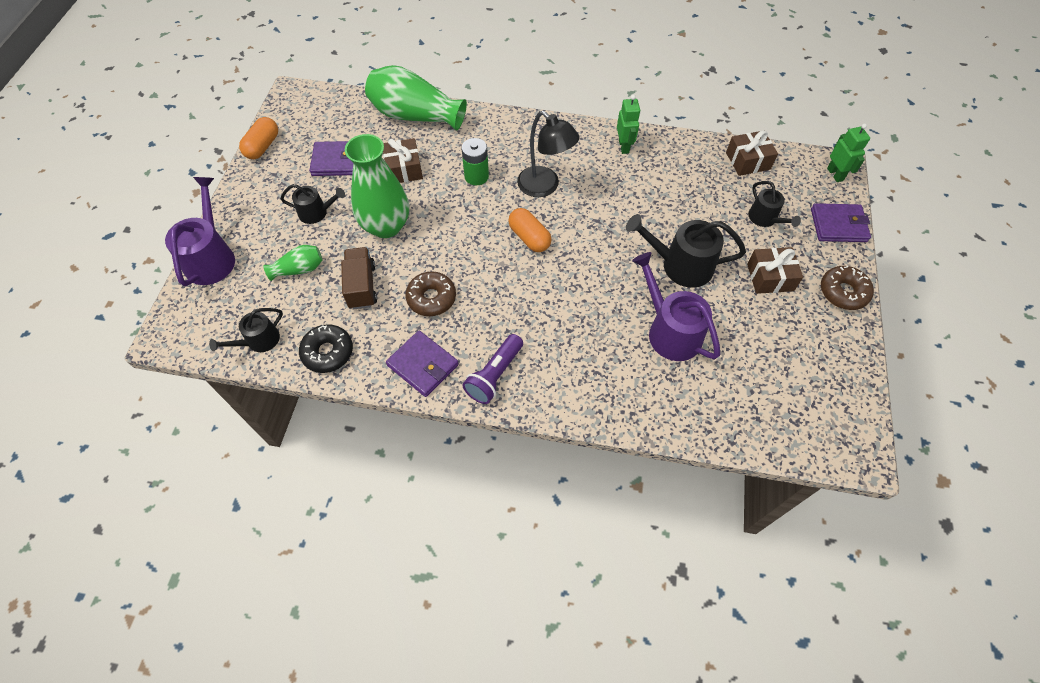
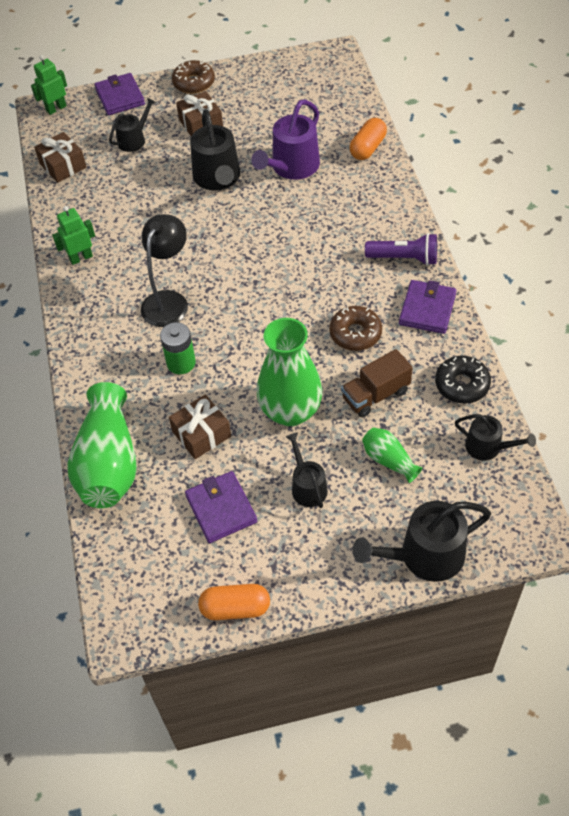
camera: 110 degrees left, 5 degrees down
purple watering can [165,177,235,286] -> black watering can [352,501,491,582]
orange capsule [508,208,552,252] -> orange capsule moved to [350,118,387,160]

